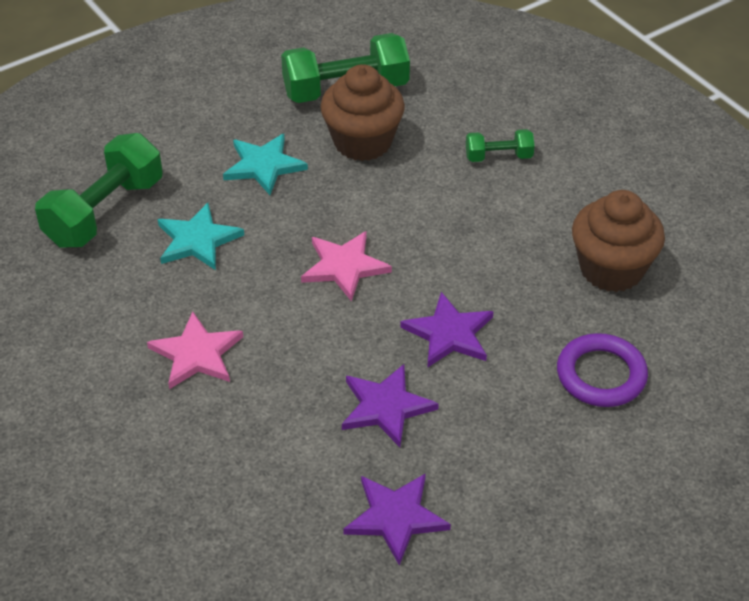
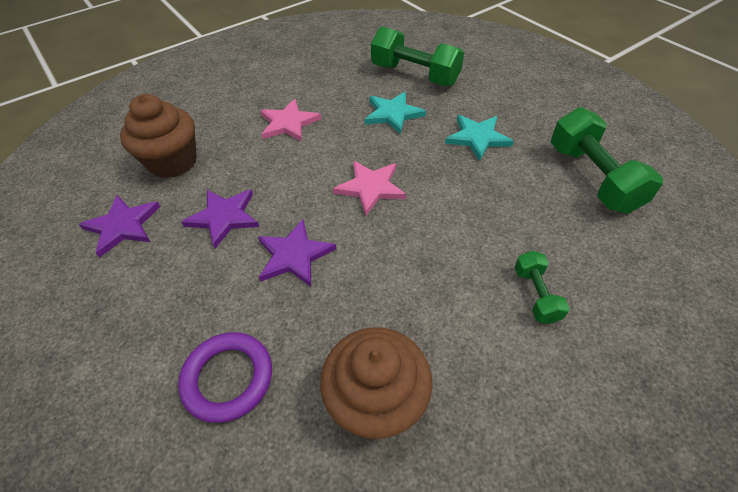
camera: 90 degrees right, 5 degrees up
brown cupcake [320,64,405,161] -> brown cupcake moved to [120,94,197,178]

